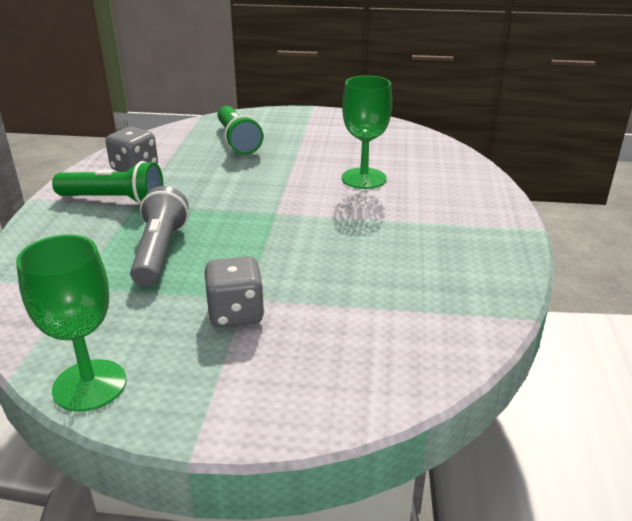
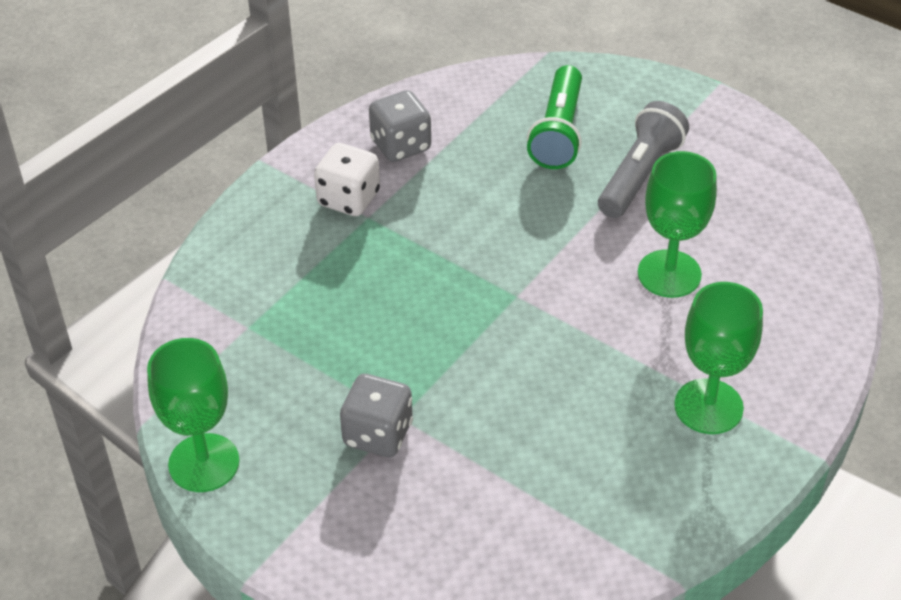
camera: 30 degrees right, 15 degrees up
green flashlight [52,161,163,204] -> white dice [314,143,380,216]
grey flashlight [130,186,189,287] -> grey flashlight moved to [598,101,689,218]
none -> green goblet [674,282,763,434]

